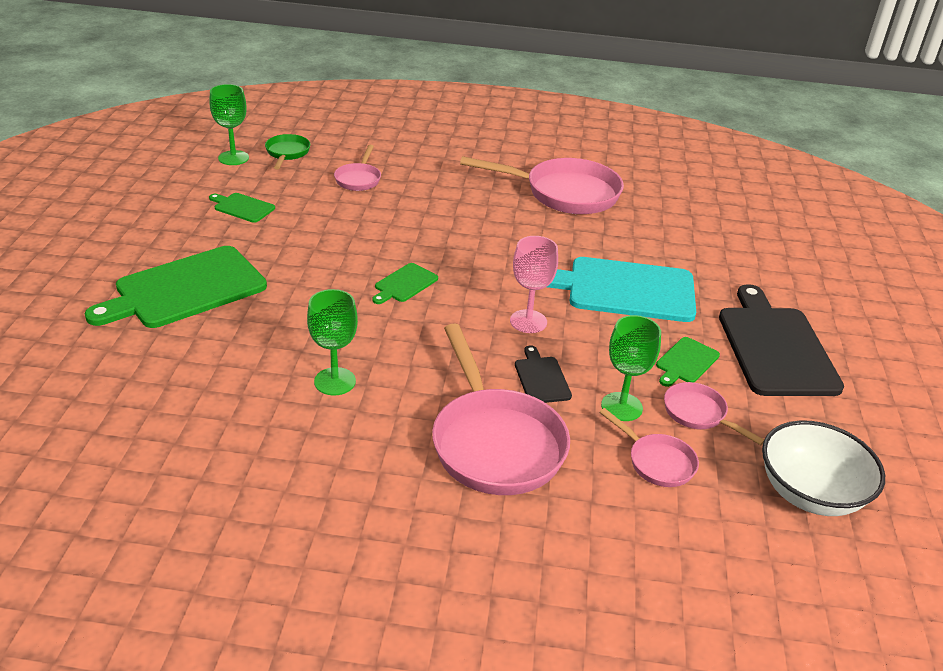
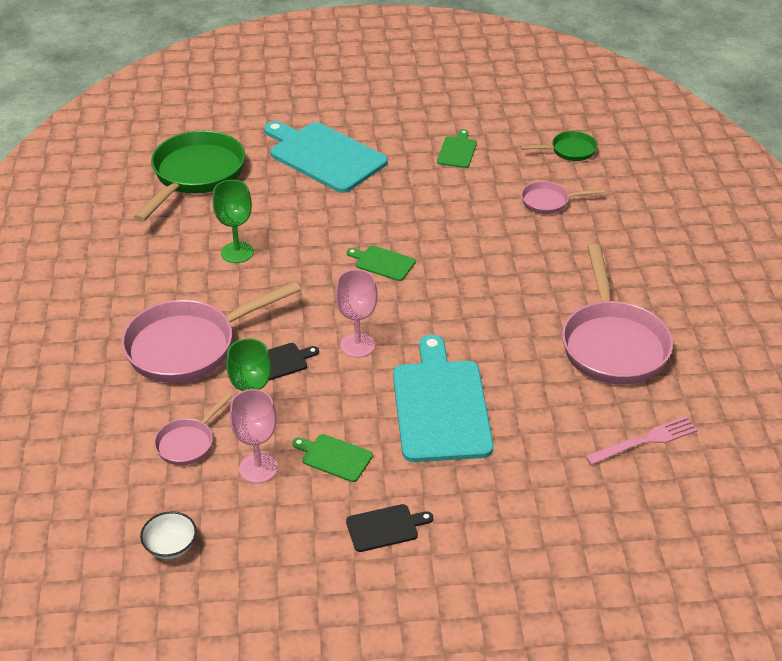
camera: 80 degrees right, 5 degrees up
green cutting board [84,246,267,328] -> turquoise cutting board [264,121,388,193]
green goblet [209,84,249,165] -> none
pink pan [664,382,764,445] -> pink goblet [230,389,278,483]
black cutting board [719,284,844,396] -> black cutting board [346,504,433,552], size x0.46
white bowl [762,421,885,516] -> white bowl [140,511,197,559], size x0.52
none -> green pan [133,131,245,222]
none -> pink fork [585,416,698,465]

